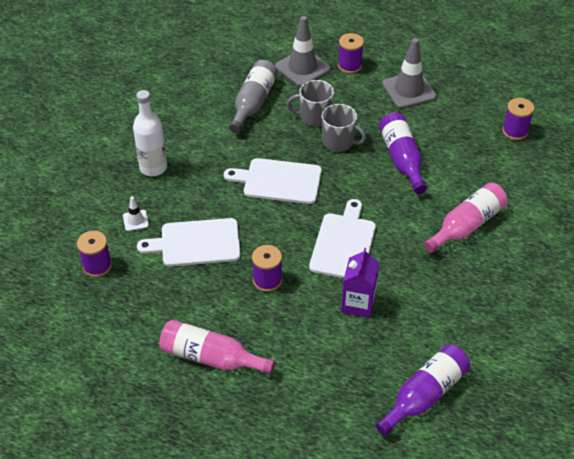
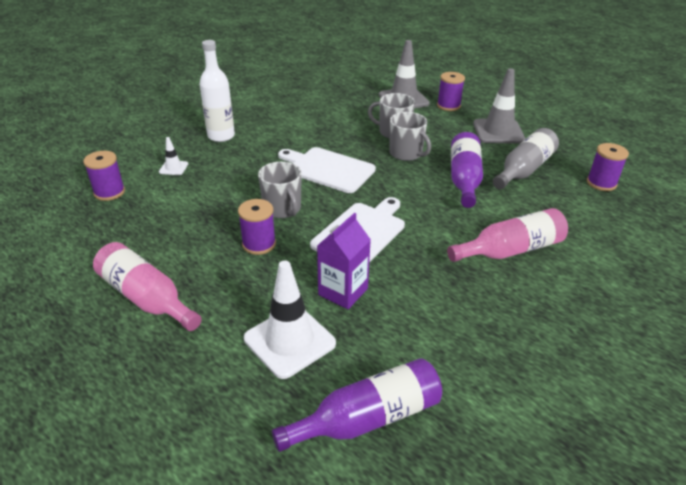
camera: 20 degrees right, 10 degrees down
white cutting board [137,218,241,267] -> none
grey bottle [229,60,278,133] -> grey bottle moved to [493,128,559,189]
none -> white traffic cone [244,261,336,379]
none -> grey mug [258,162,302,218]

